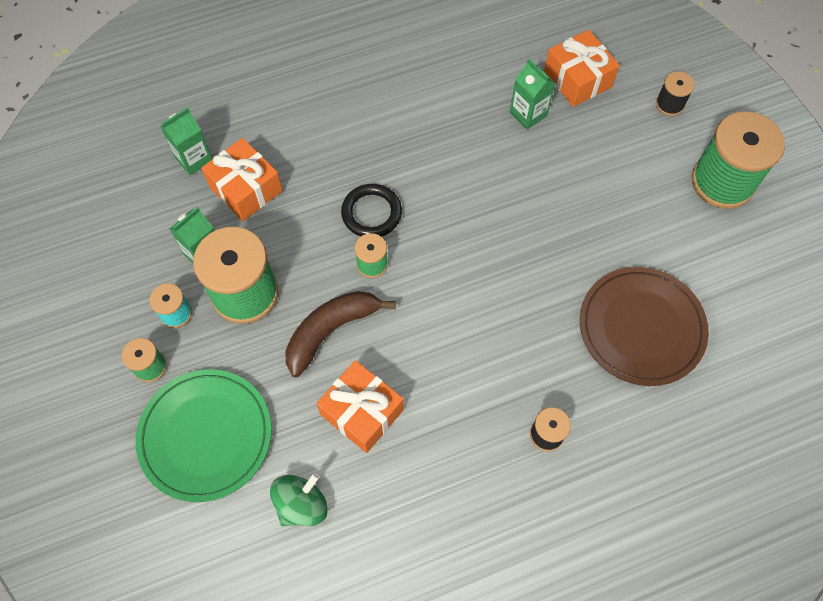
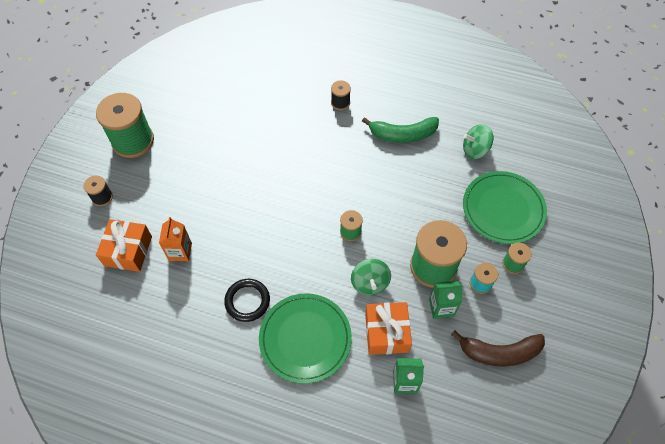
camera: 140 degrees left, 5 degrees down
brown banana [286,291,396,377] -> brown banana moved to [451,330,545,367]
orange gift [316,360,404,453] -> none
black ring [341,184,402,237] -> black ring moved to [224,279,270,322]
green carton [510,59,556,130] -> orange carton [159,217,192,261]
brown plate [580,267,709,386] -> none
none -> green plate [259,293,352,384]
none -> green spinning top [351,259,391,295]
none -> green banana [362,117,439,143]

